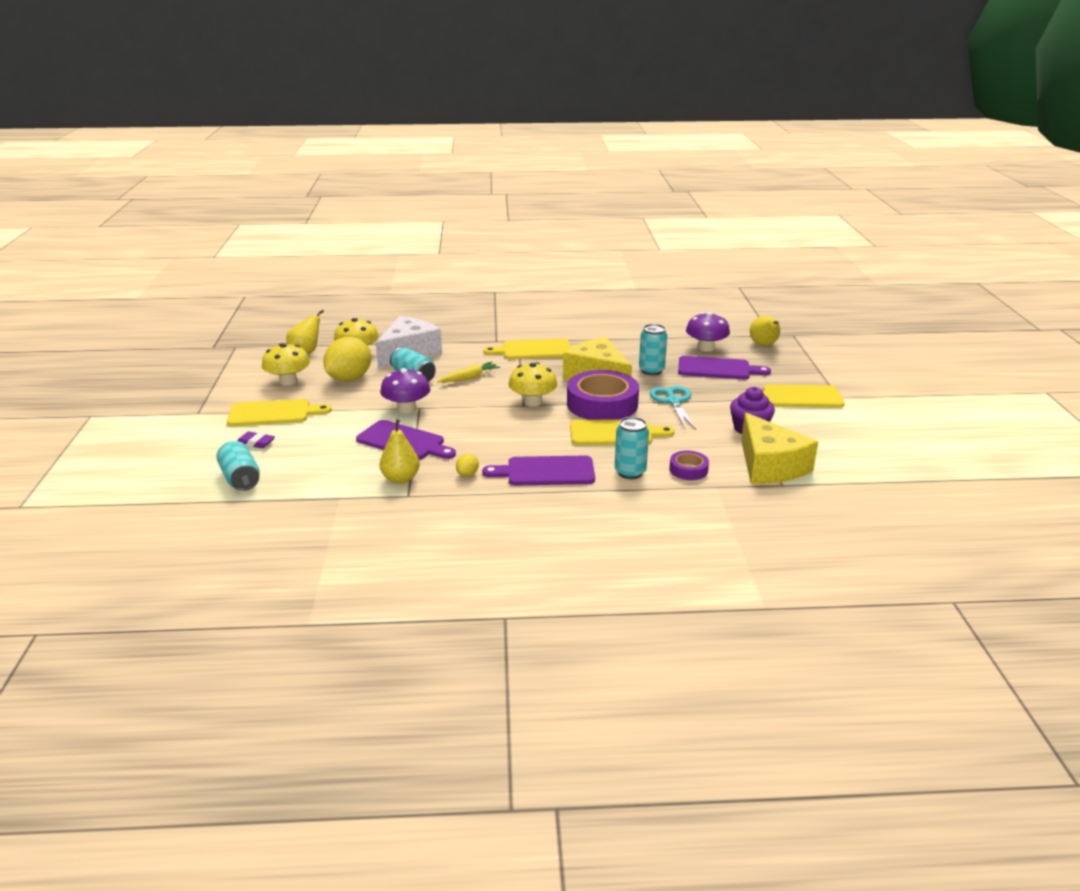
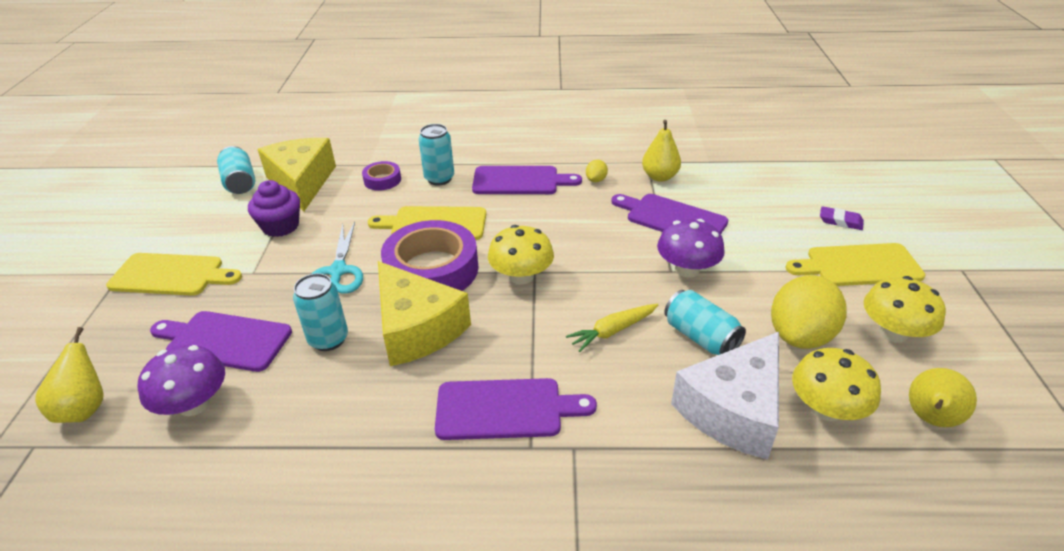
camera: 175 degrees left, 10 degrees up
turquoise can [216,441,260,491] -> turquoise can moved to [217,146,255,194]
yellow cutting board [483,339,571,359] -> purple cutting board [435,378,597,440]

